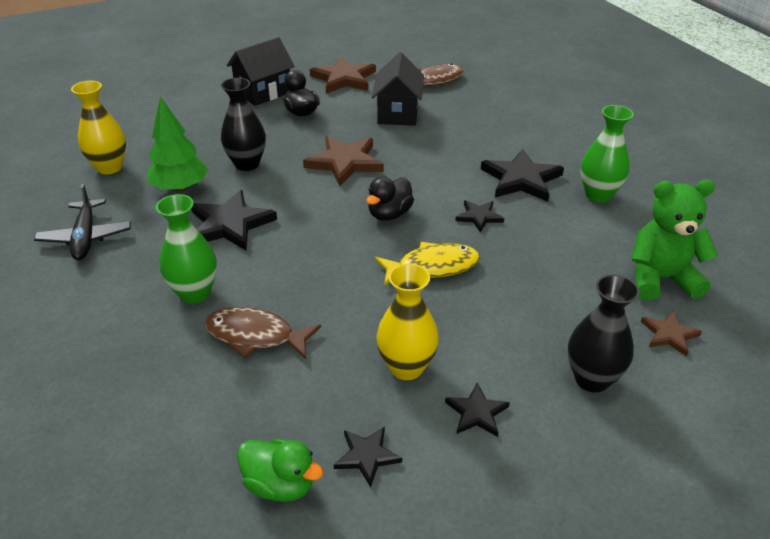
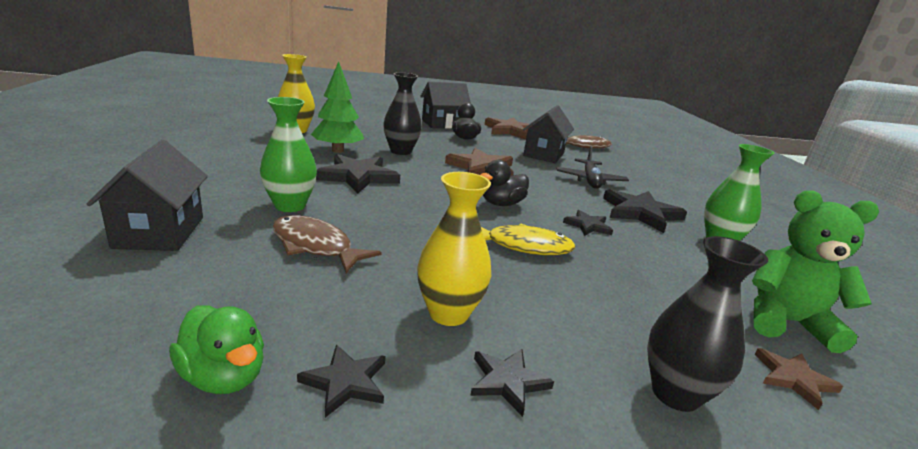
camera: 15 degrees right, 15 degrees down
black plane [34,184,131,260] -> black plane moved to [556,146,629,189]
none -> black house [87,140,208,251]

